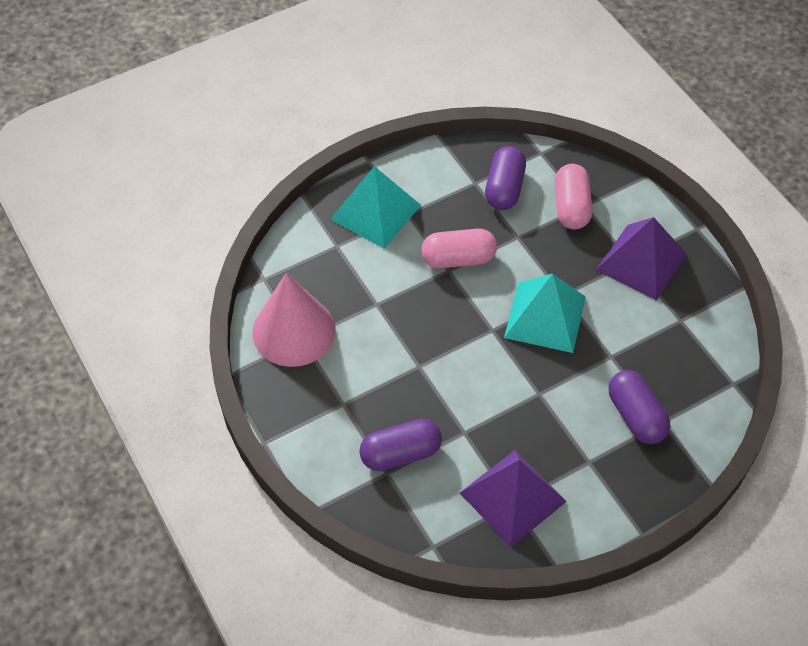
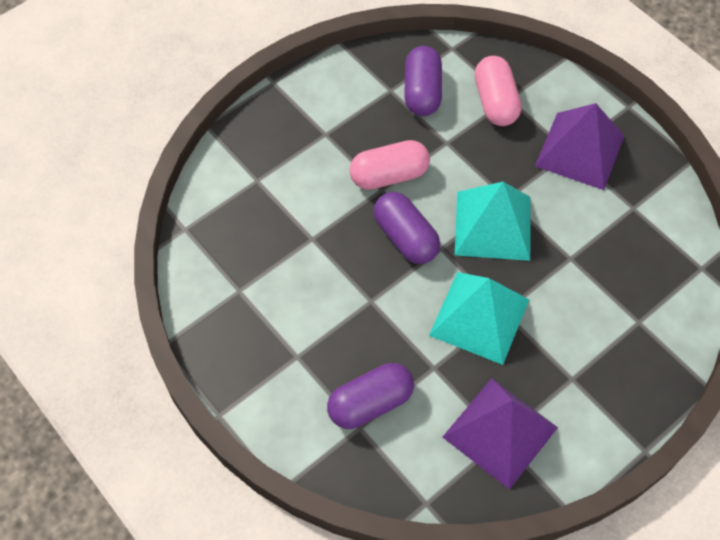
camera: 10 degrees left, 5 degrees up
pink cone [252,273,335,367] -> none
turquoise pyramid [330,166,421,249] -> turquoise pyramid moved to [429,272,529,365]
purple capsule [609,370,670,444] -> purple capsule moved to [373,192,440,264]

